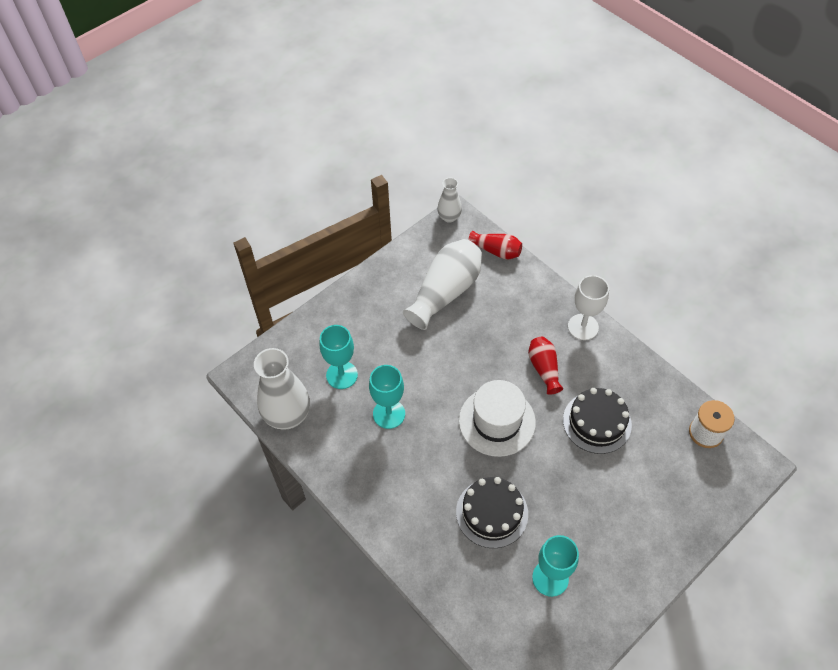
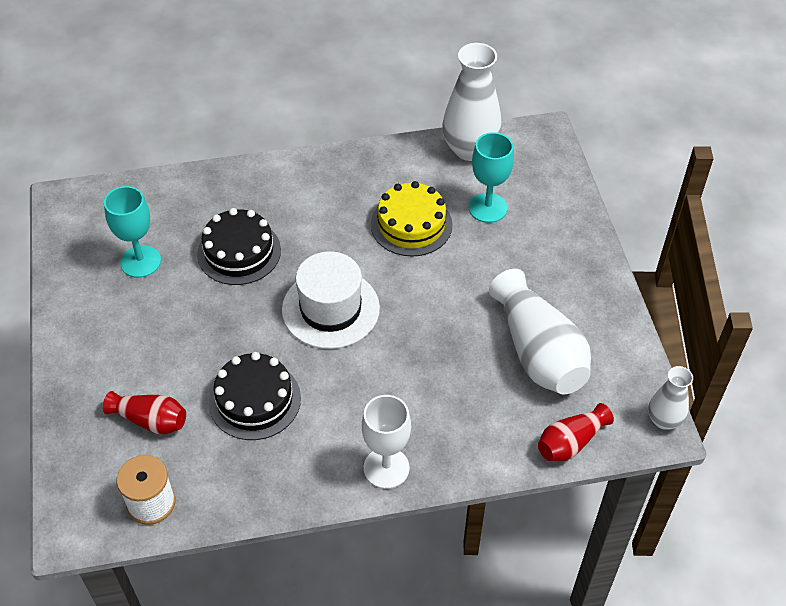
camera: 120 degrees right, 5 degrees down
turquoise goblet [369,365,405,429] -> yellow cake [371,181,452,257]
red vase [528,337,563,395] -> red vase moved to [103,391,186,434]

